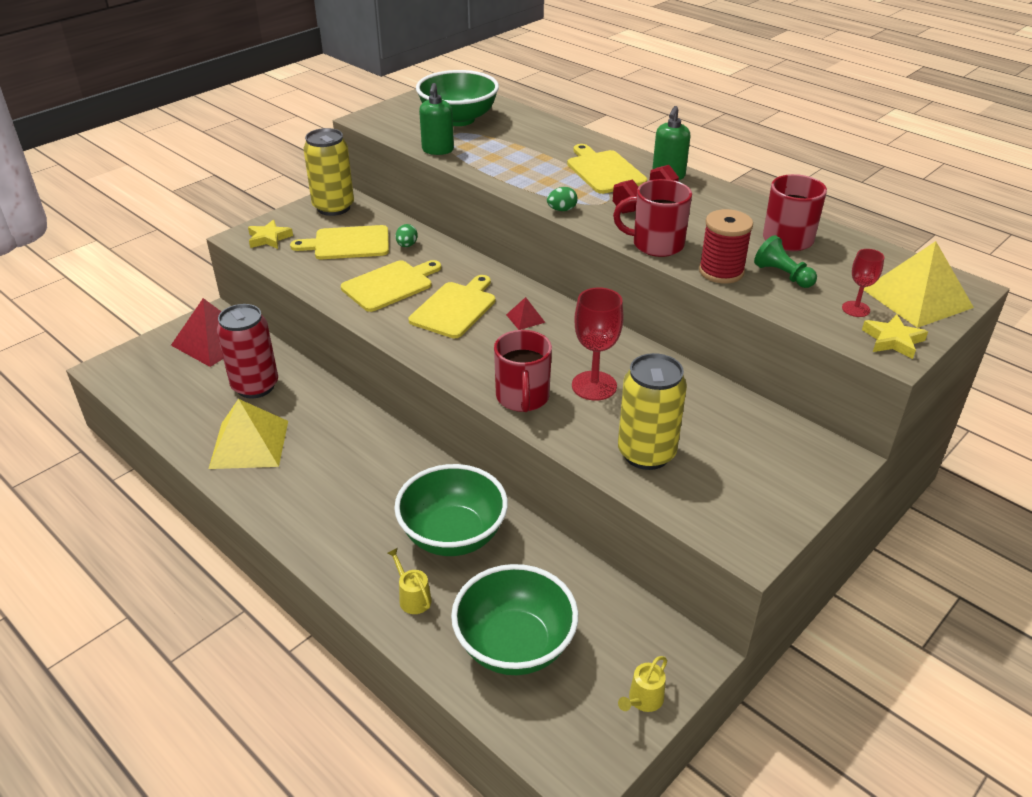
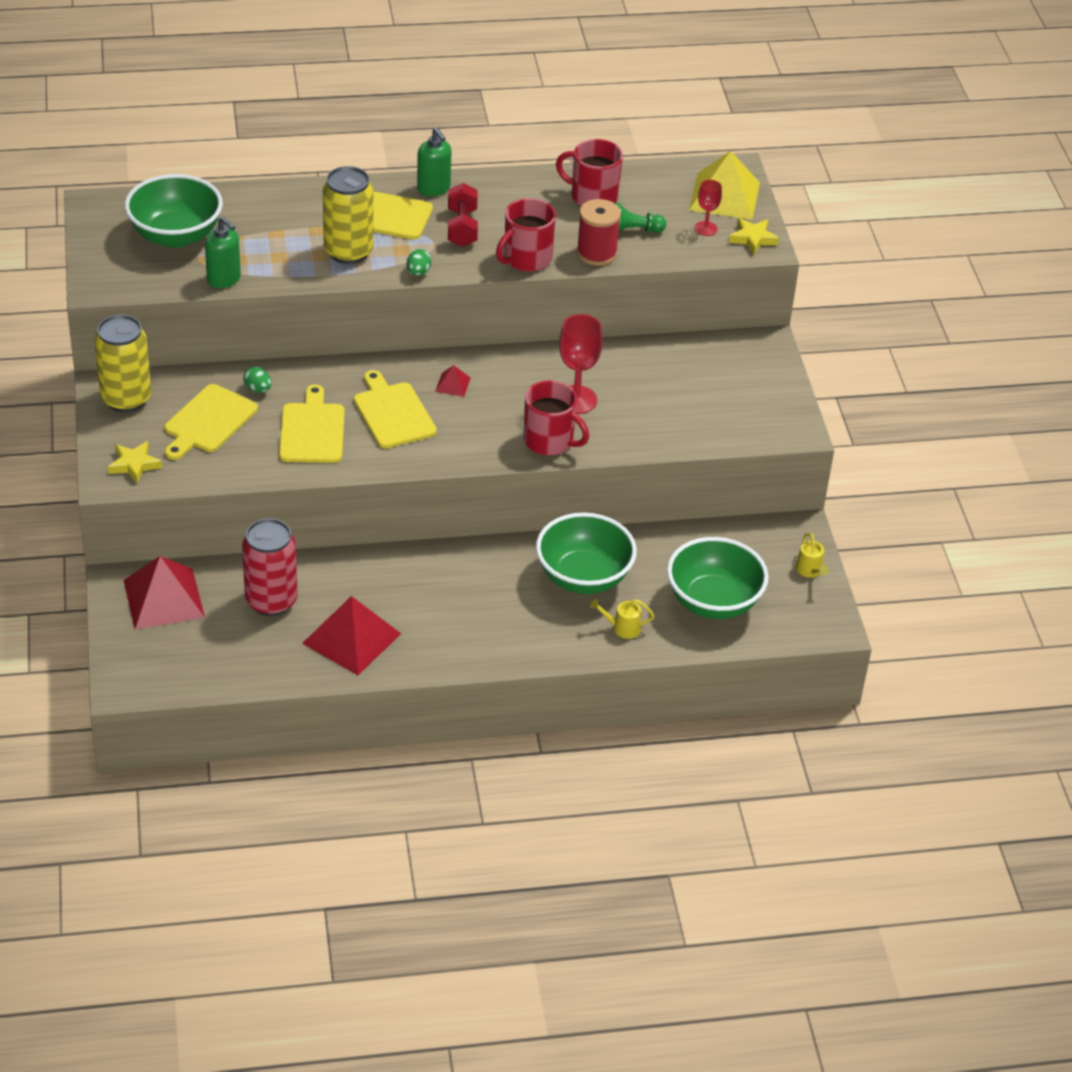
camera: 55 degrees left, 5 degrees up
yellow pyramid [209,399,288,469] -> red pyramid [302,596,401,675]
yellow can [618,353,687,470] -> yellow can moved to [323,166,374,264]

